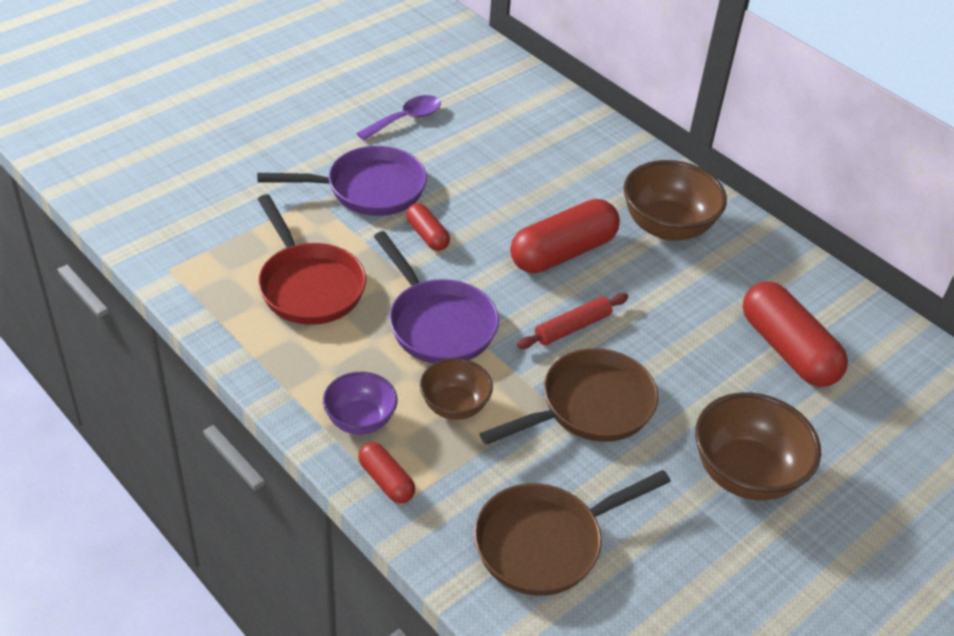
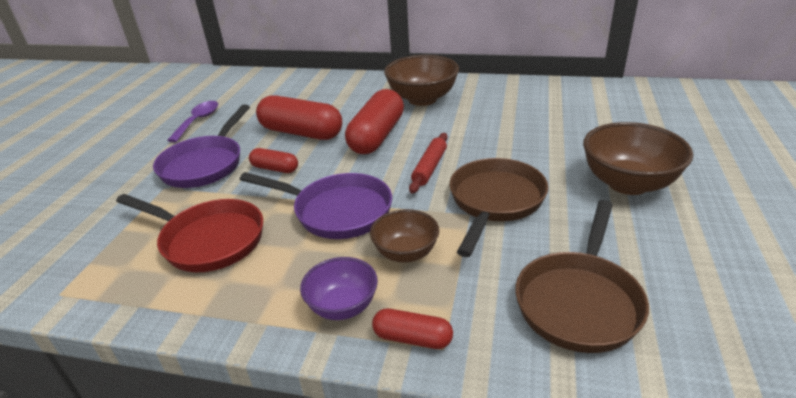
camera: 30 degrees left, 10 degrees down
purple pan [257,146,427,216] -> purple pan turned 150 degrees clockwise [153,104,250,188]
red capsule [743,281,848,387] -> red capsule moved to [256,95,342,140]

